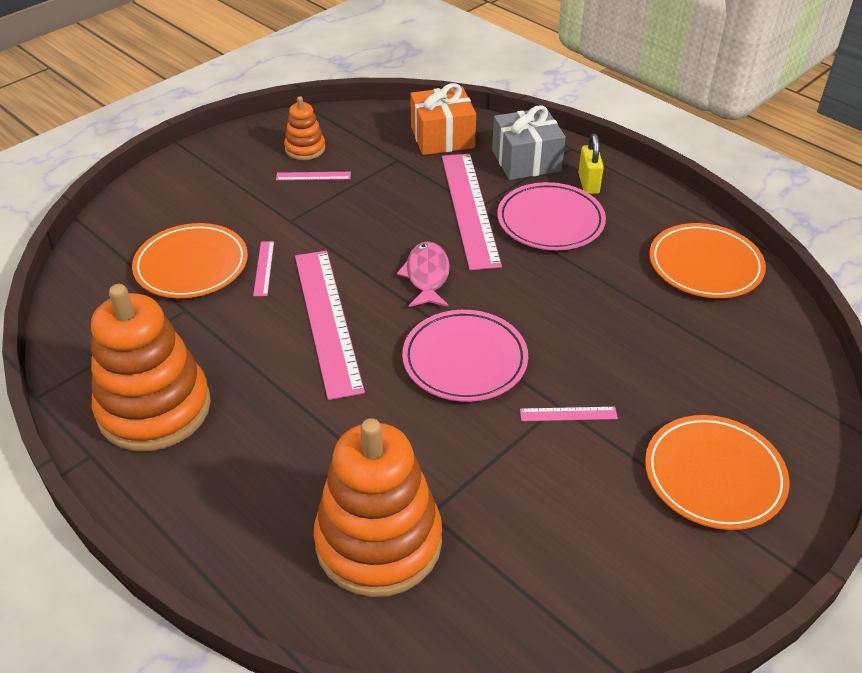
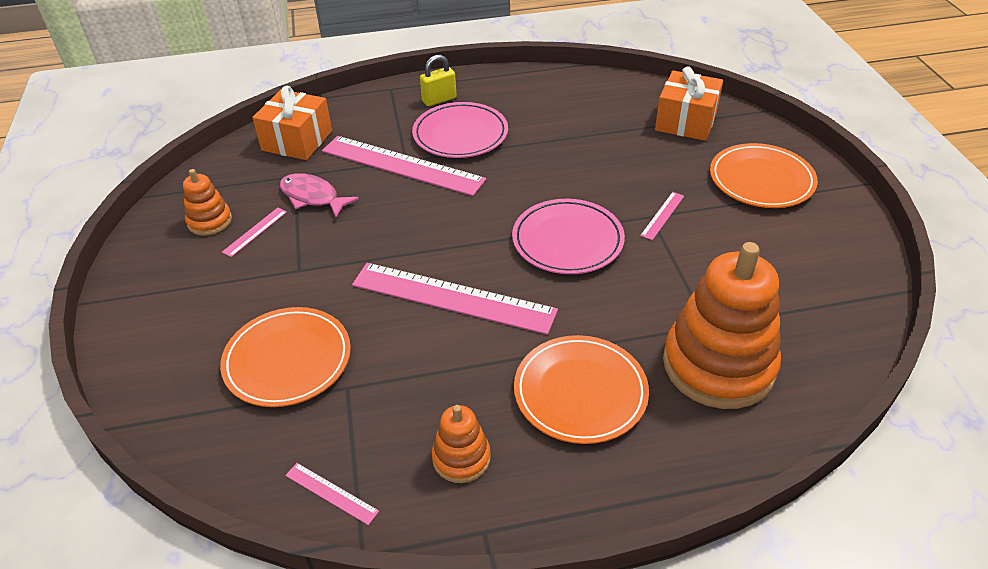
camera: 55 degrees left, 0 degrees up
orange stacking toy [91,284,211,451] -> orange stacking toy [432,405,491,483], size x0.48
pink ruler [253,241,274,296] -> pink ruler moved to [285,463,379,525]
pink fish [397,241,450,307] -> pink fish moved to [280,173,359,218]
grey gift [492,105,566,180] -> none
yellow padlock [578,134,604,194] -> yellow padlock turned 60 degrees counterclockwise [420,55,457,106]
orange plate [649,223,766,298] -> orange plate moved to [514,335,649,444]
none -> orange gift [655,66,723,141]

